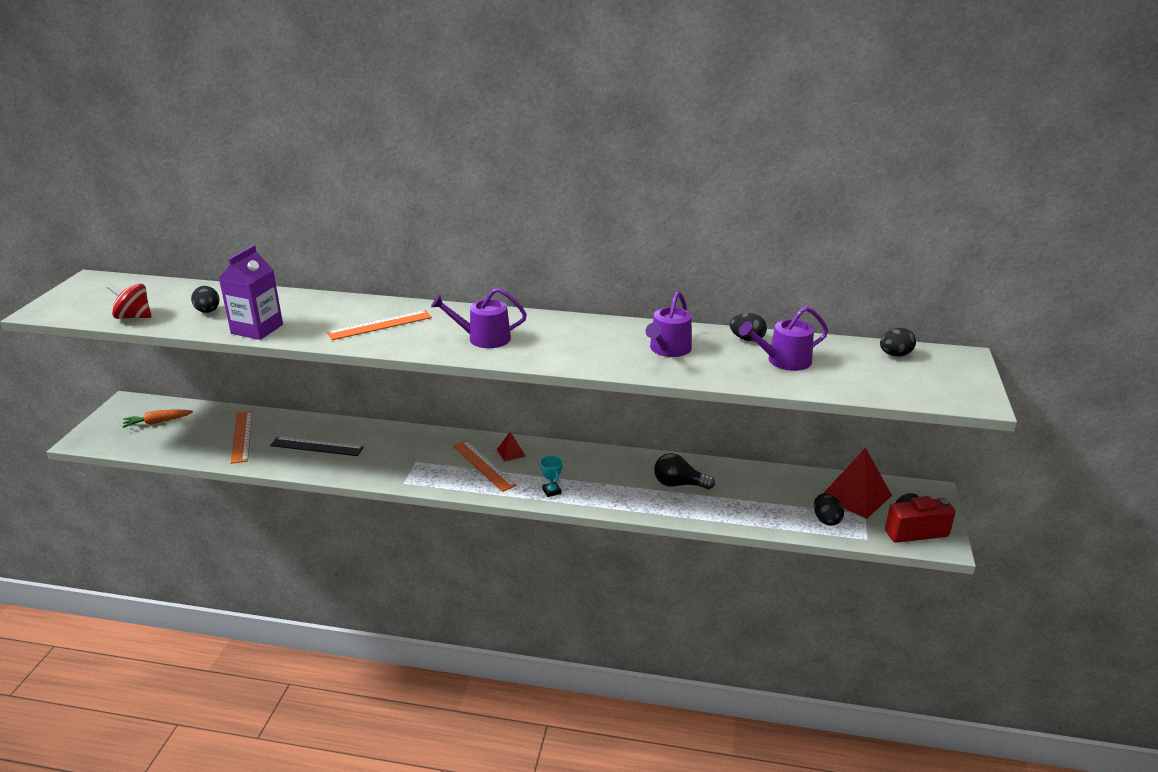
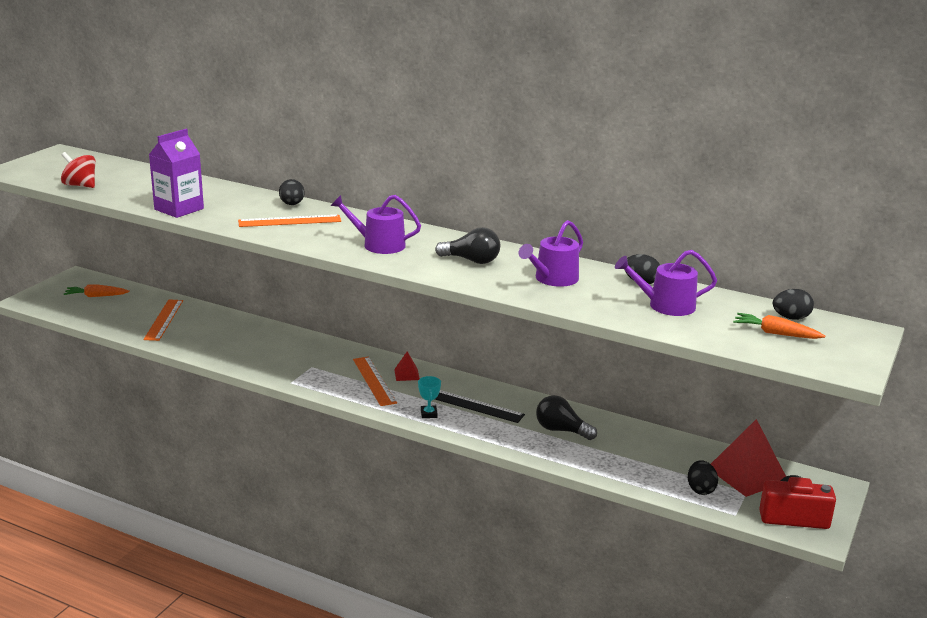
camera: 15 degrees right, 5 degrees down
black egg [191,286,220,313] -> black egg moved to [279,179,305,205]
black ruler [270,437,364,456] -> black ruler moved to [435,390,525,423]
none -> black light bulb [435,227,500,264]
none -> orange carrot [733,313,825,339]

